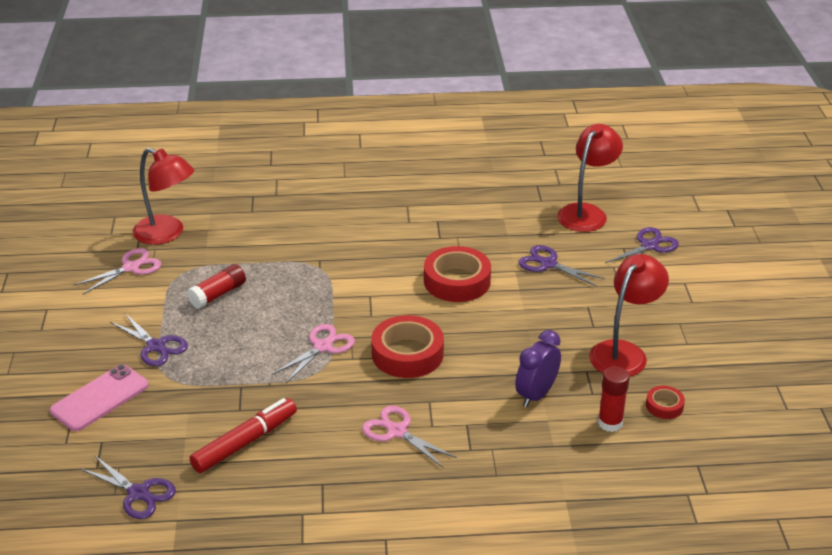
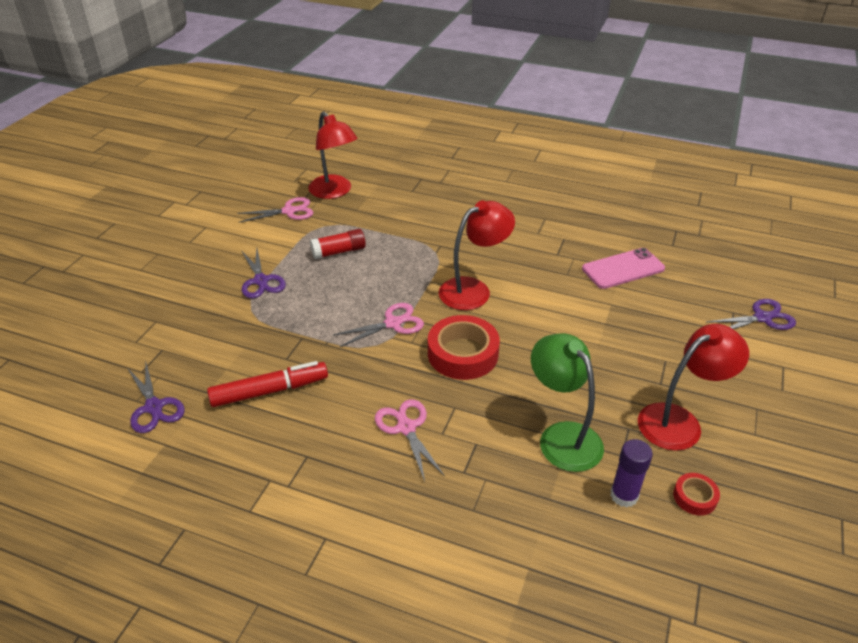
camera: 25 degrees right, 5 degrees up
pink phone [50,364,149,431] -> pink phone moved to [582,248,665,289]
red tape [424,246,491,302] -> none
purple clock [515,330,561,407] -> green lamp [531,333,604,472]
purple scissors [518,245,605,287] -> none
red lamp [557,124,623,232] -> red lamp moved to [439,200,515,310]
red glue stick [598,366,630,432] -> purple glue stick [610,439,653,508]

